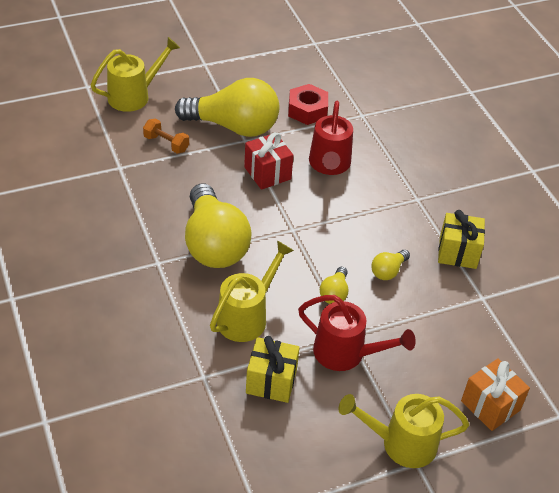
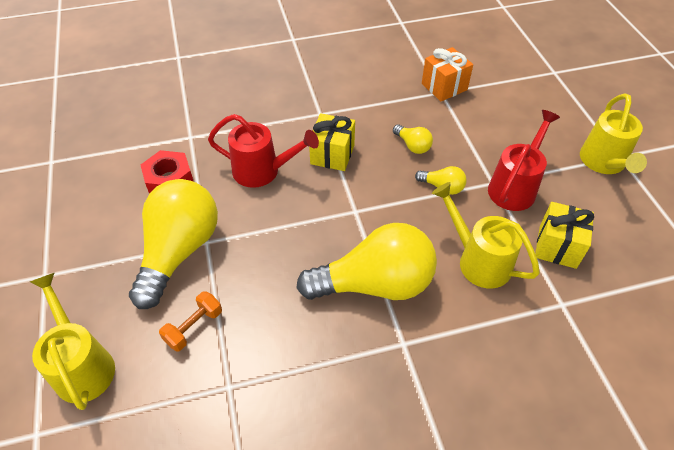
camera: 80 degrees left, 5 degrees up
red gift [244,132,294,190] -> none
yellow gift [438,210,485,269] -> yellow gift moved to [309,113,355,171]
orange gift [461,358,530,431] -> orange gift moved to [422,47,473,101]

